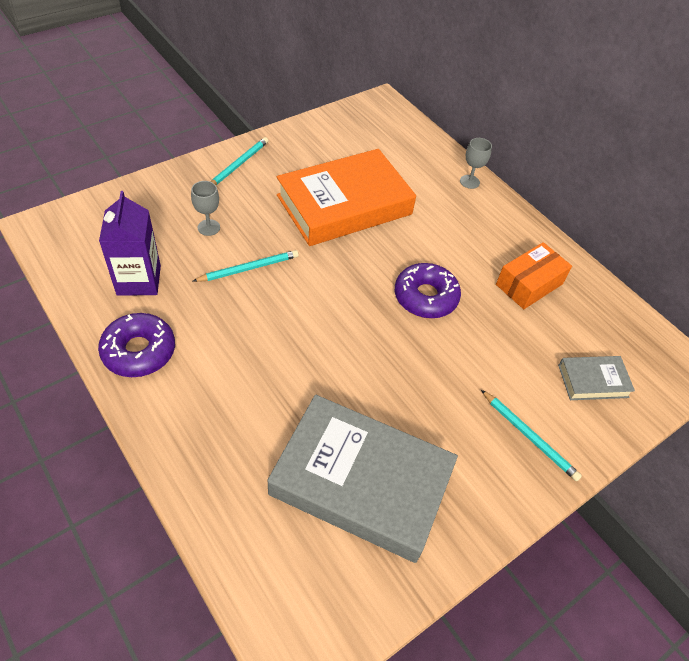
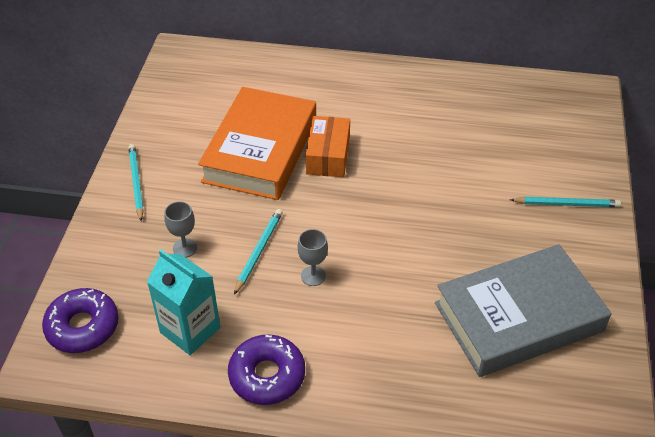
camera: 40 degrees left, 5 degrees down
purple carton [99,191,161,296] -> turquoise carton [147,249,220,355]
purple donut [395,263,461,319] -> purple donut moved to [42,288,119,353]
grey goblet [460,138,492,189] -> grey goblet moved to [298,229,328,286]
orange box [496,242,572,309] -> orange box moved to [306,116,350,177]
grey book [558,356,635,400] -> none

